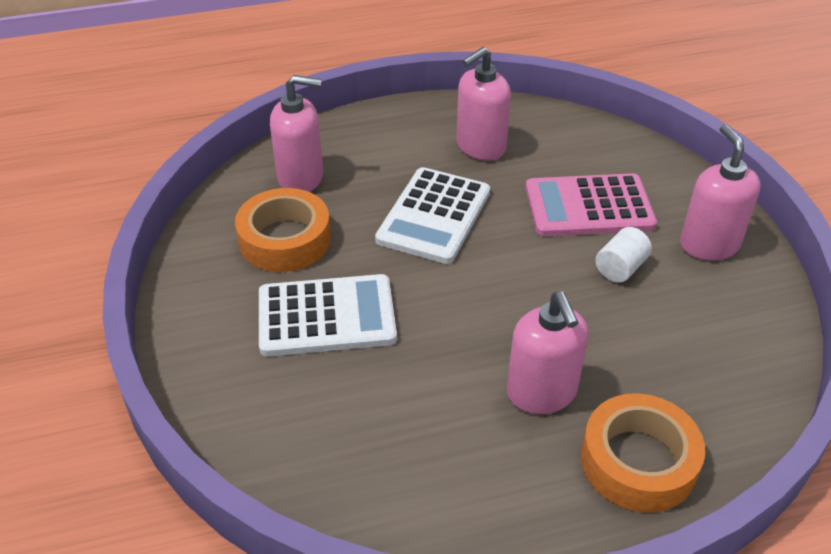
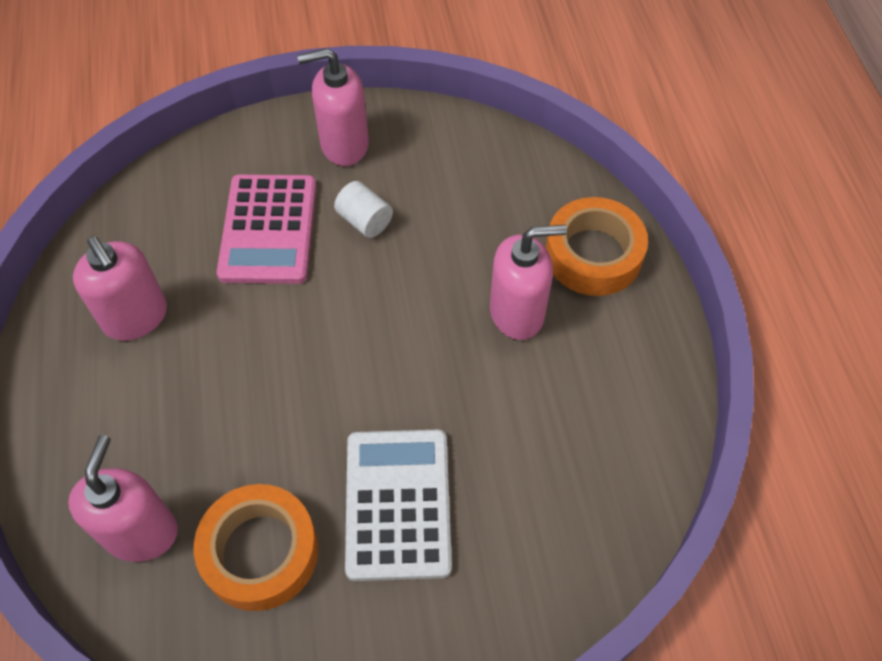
camera: 85 degrees left, 15 degrees up
white calculator [375,167,490,264] -> none

